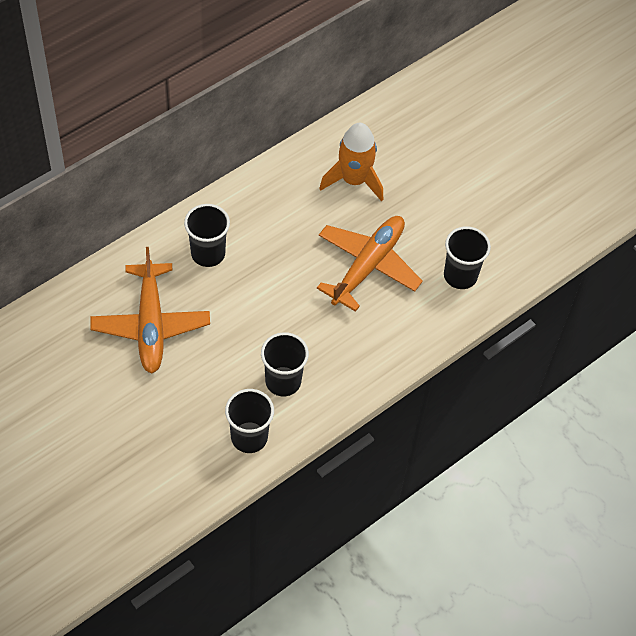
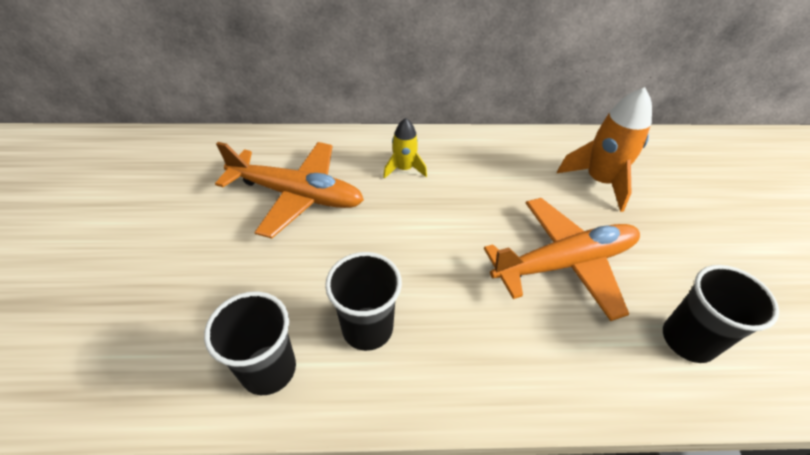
camera: 40 degrees right, 10 degrees down
orange plane [90,247,210,374] -> orange plane turned 105 degrees counterclockwise [215,142,364,238]
black cup [184,204,230,267] -> yellow rocket [383,118,427,179]

